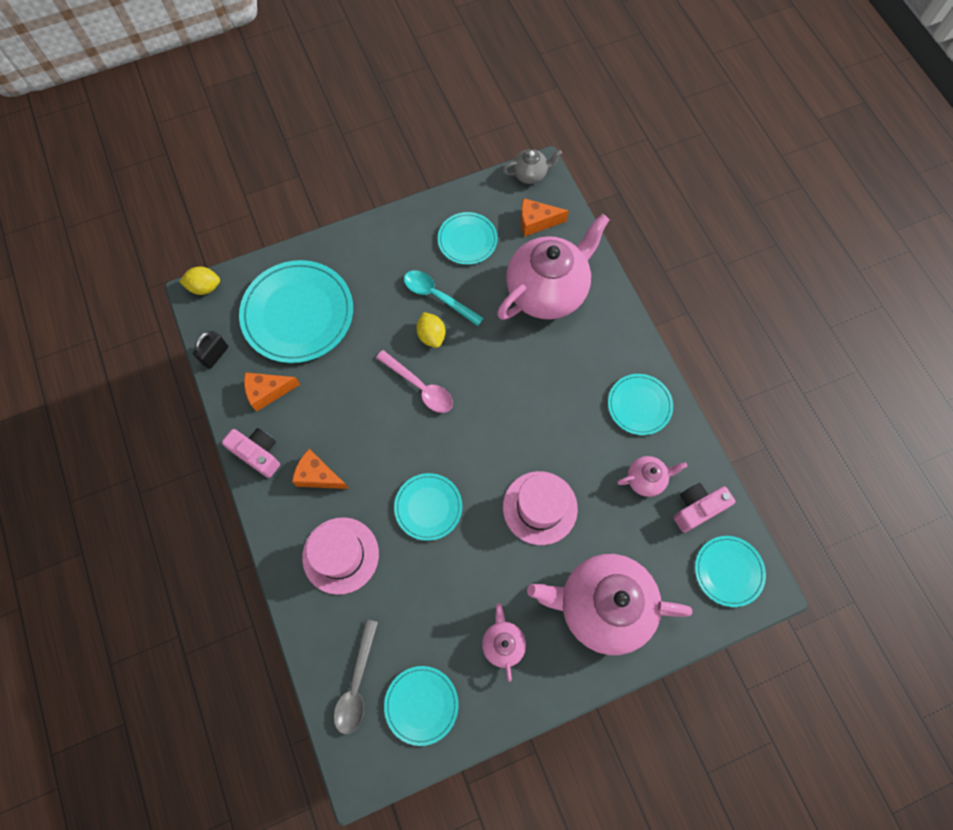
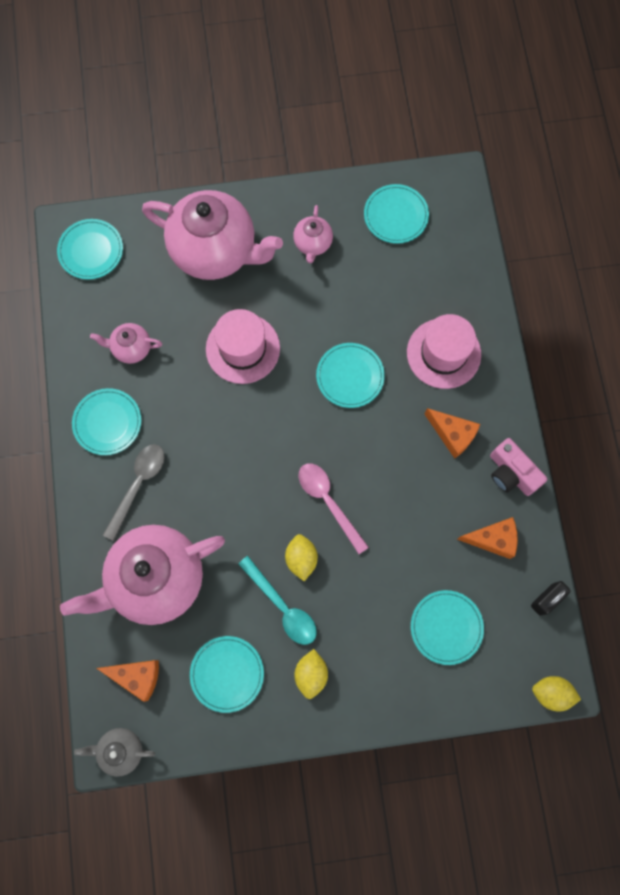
camera: 165 degrees left, 5 degrees up
turquoise plate [239,260,353,363] -> turquoise plate [411,590,484,665], size x0.55
grey spoon [334,620,378,734] -> grey spoon moved to [103,444,165,541]
pink camera [674,483,735,533] -> none
none -> yellow lemon [294,649,328,699]

